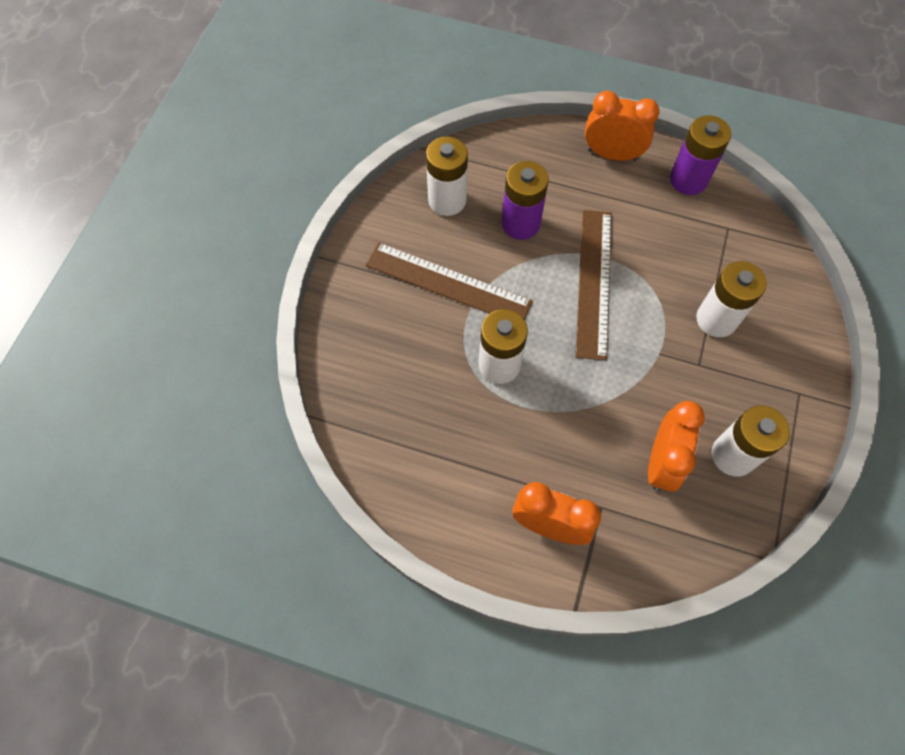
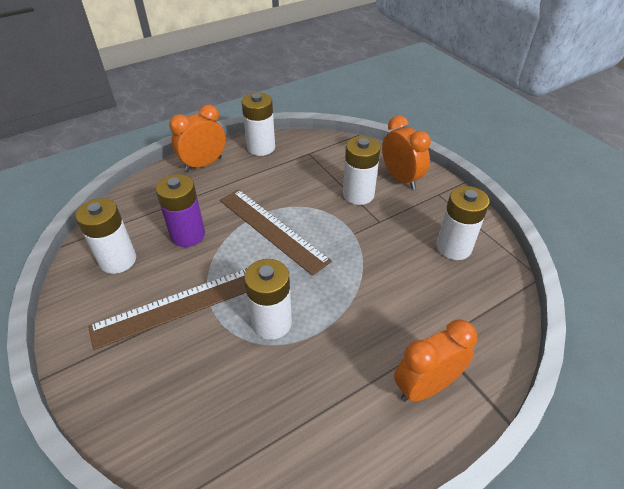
camera: 50 degrees left, 20 degrees down
orange clock [648,401,705,492] -> orange clock moved to [382,115,431,189]
purple battery [670,115,731,195] -> white battery [242,92,275,156]

